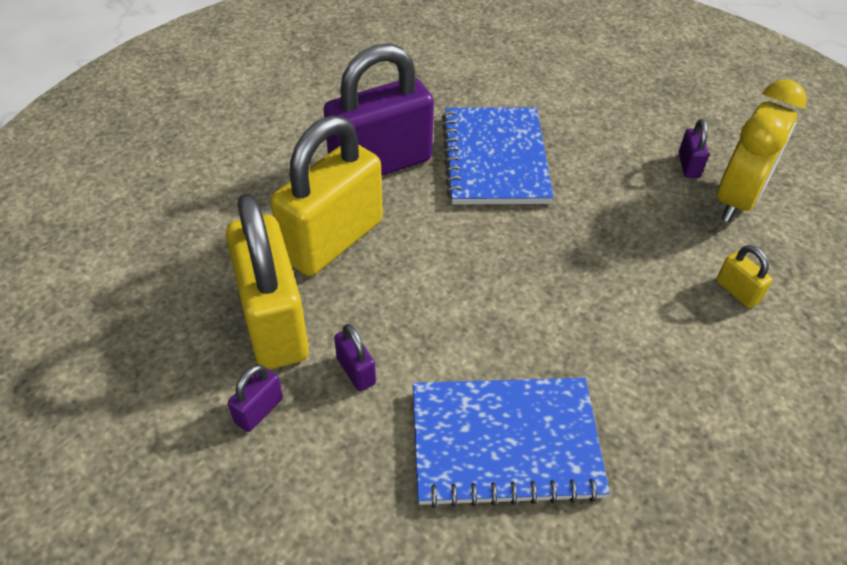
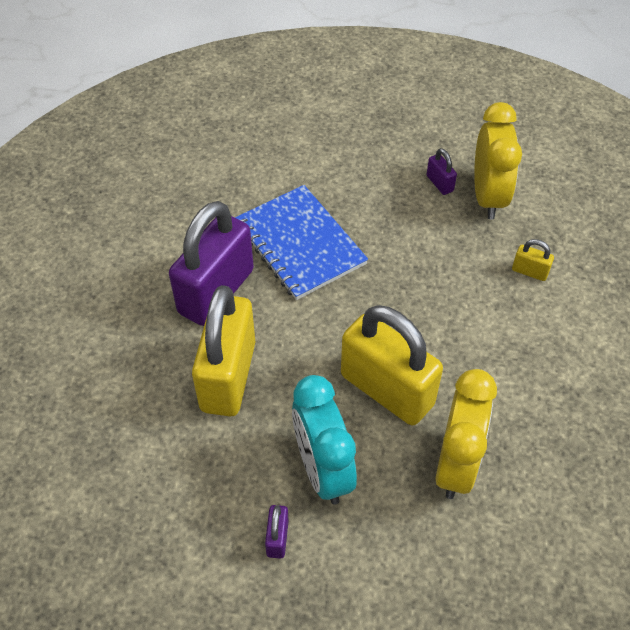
camera: 30 degrees left, 5 degrees up
yellow padlock [226,193,309,370] -> yellow padlock moved to [341,305,443,425]
purple padlock [334,324,376,391] -> turquoise clock [292,375,357,505]
blue notebook [413,378,610,508] -> yellow clock [435,369,497,499]

